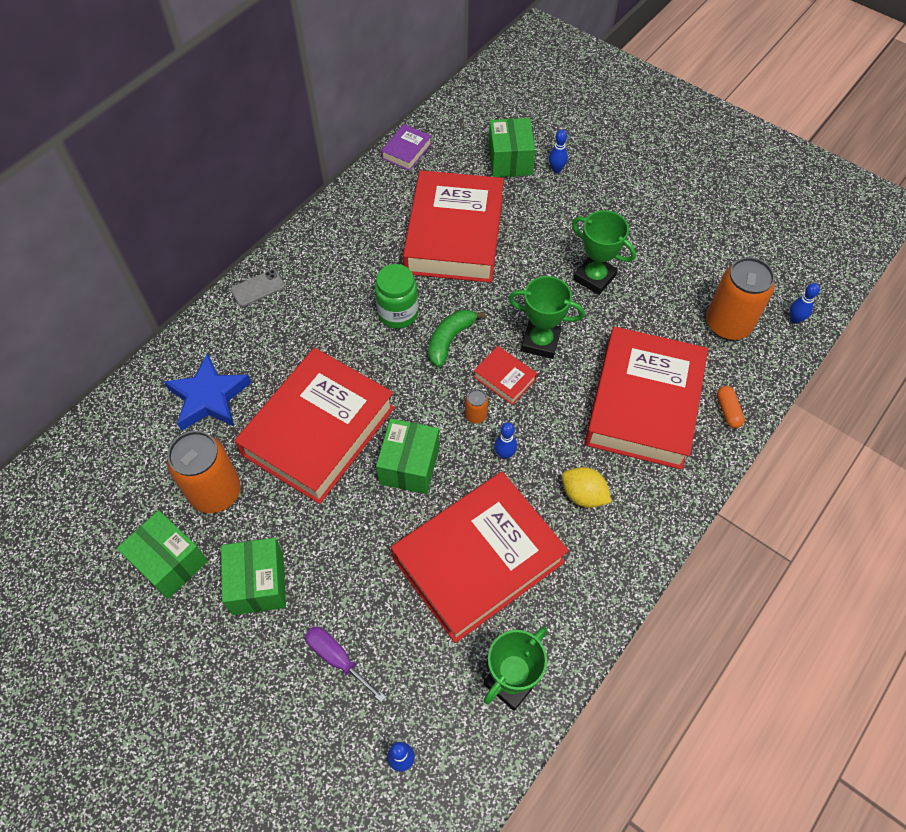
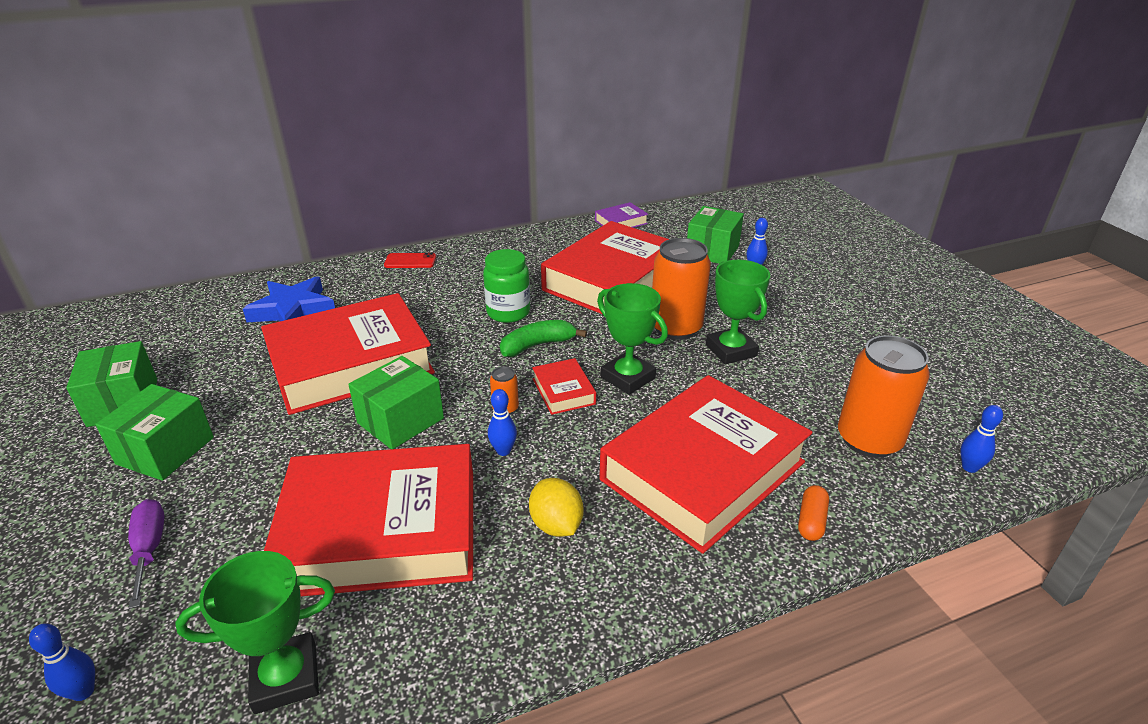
camera: 30 degrees right, 25 degrees down
orange can [167,431,241,513] -> orange can moved to [652,238,711,340]
grey phone [231,269,285,307] -> red phone [384,253,436,268]

